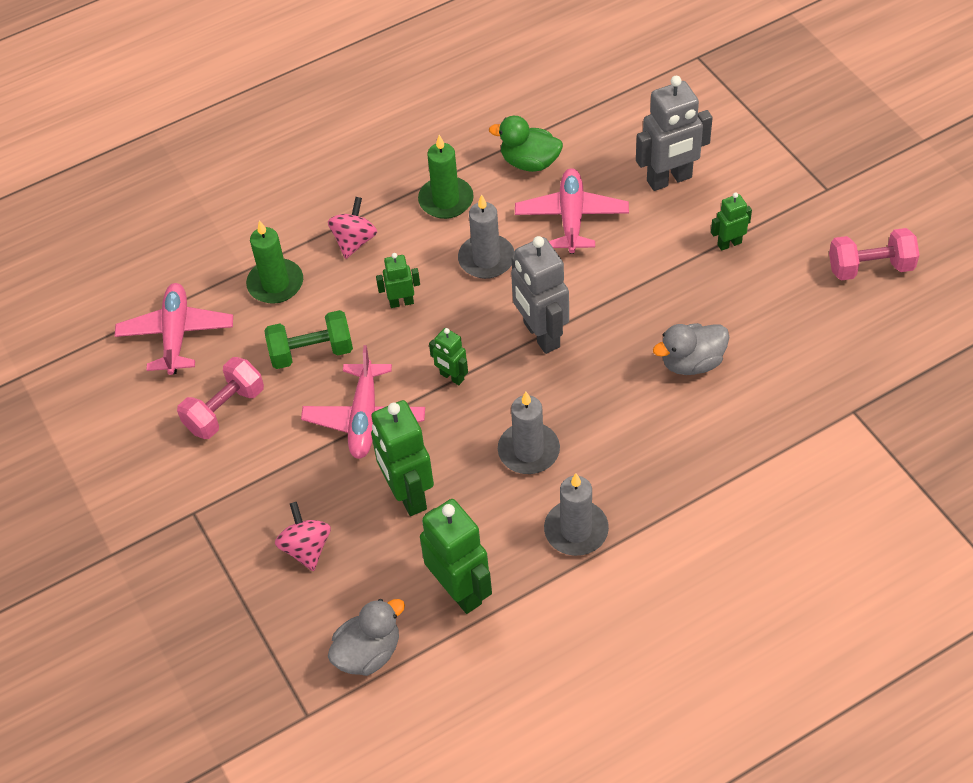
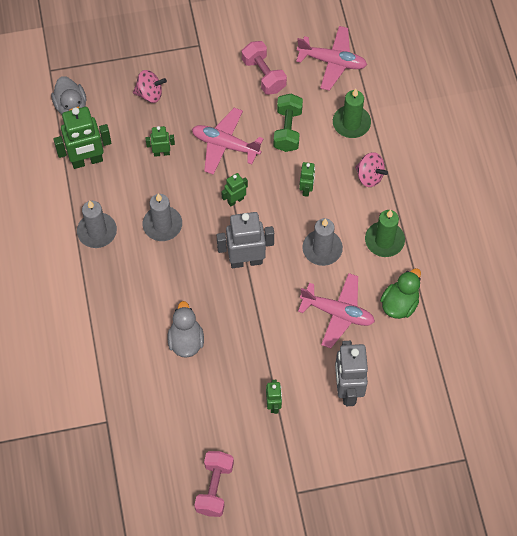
camera: 105 degrees right, 10 degrees up
green robot [371,400,434,516] -> green robot [146,126,175,157], size x0.52

